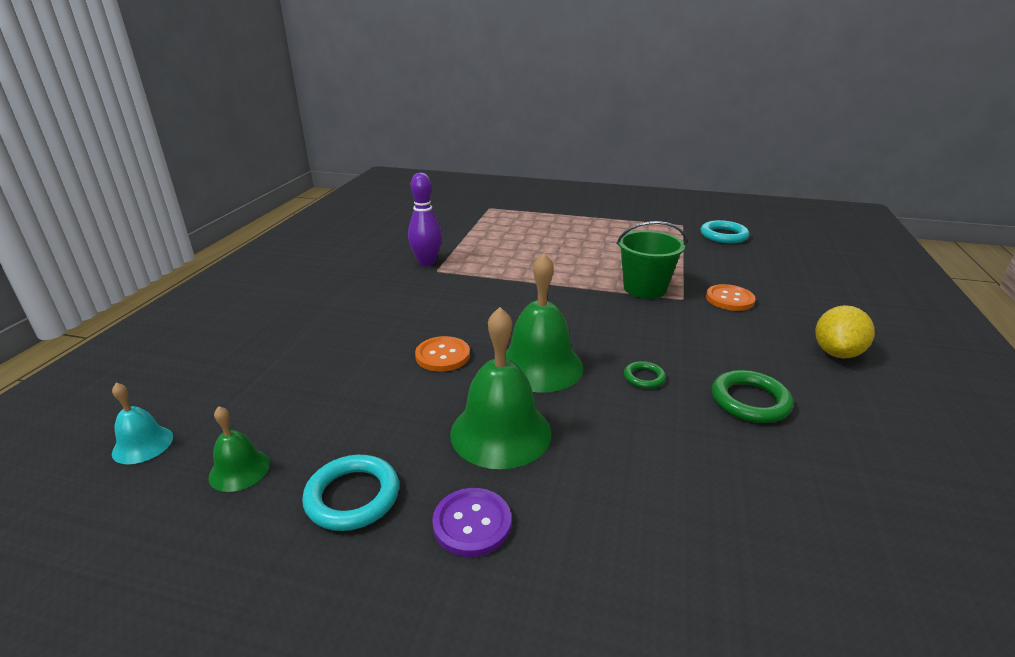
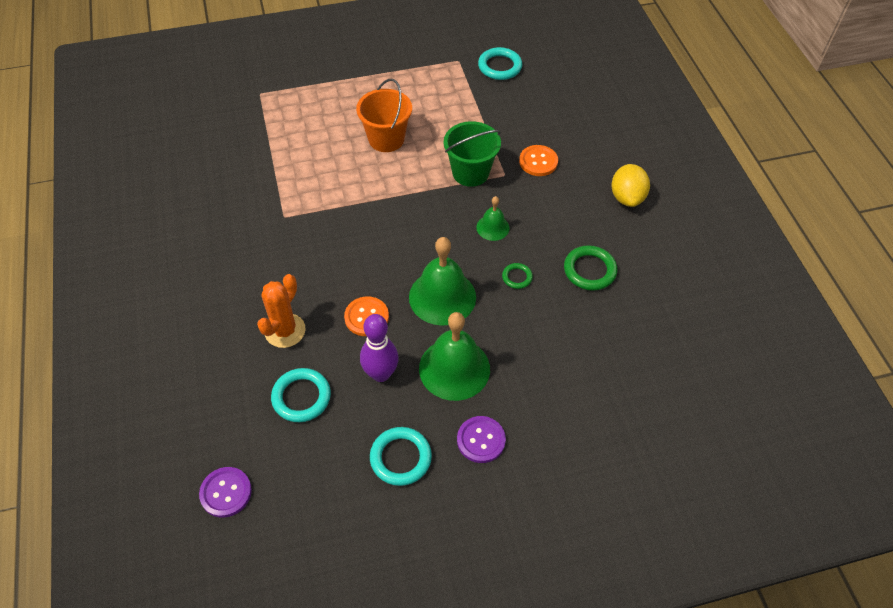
camera: 30 degrees left, 25 degrees up
turquoise bell [112,383,173,464] -> purple button [199,467,252,517]
green bell [208,406,270,492] -> green bell moved to [476,196,510,241]
purple bowling pin [408,173,442,266] -> purple bowling pin moved to [360,314,399,382]
none -> orange cactus [257,274,306,348]
none -> turquoise ring [271,368,331,422]
none -> orange bucket [356,79,412,152]

